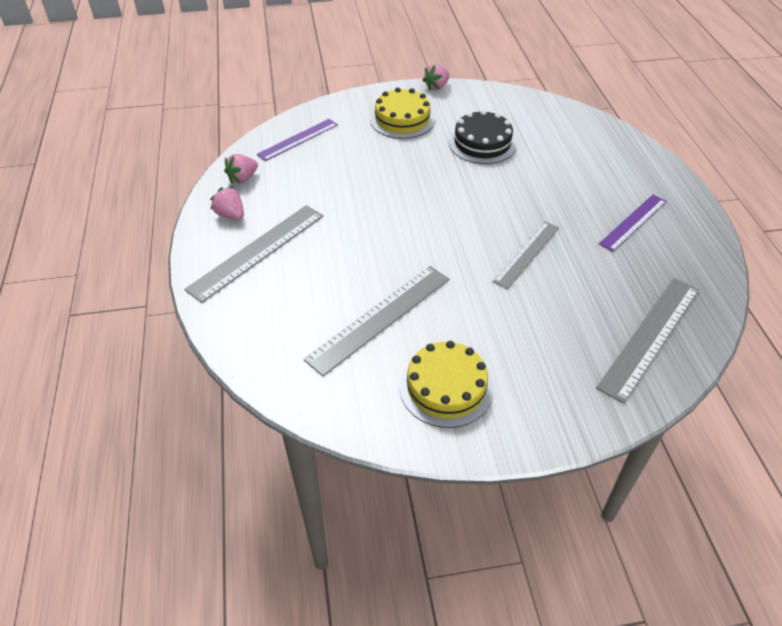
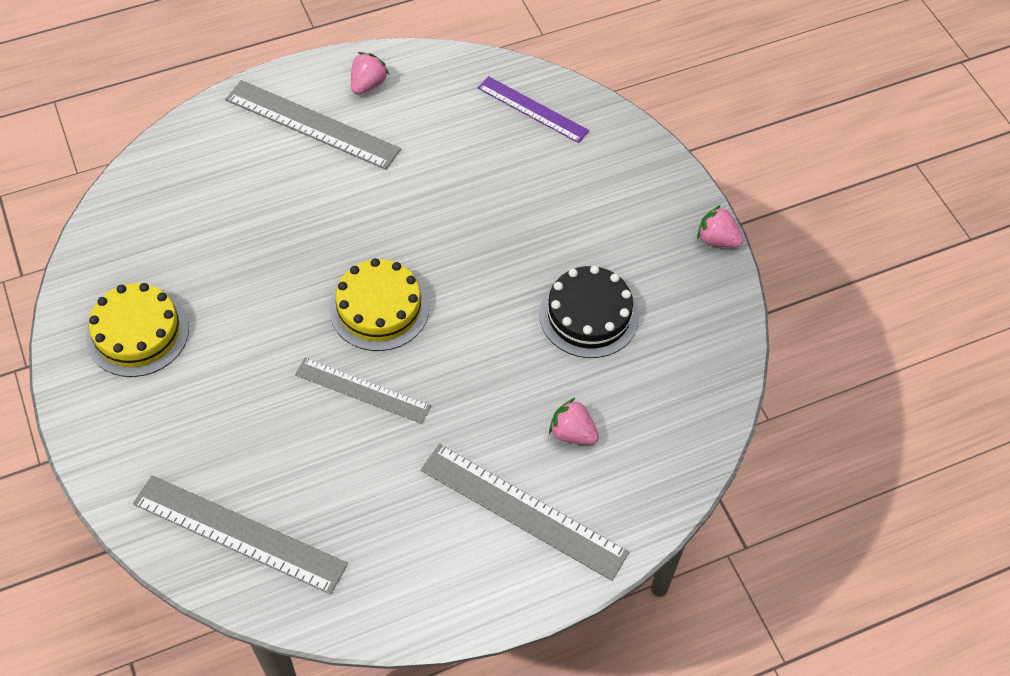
camera: 75 degrees right, 10 degrees up
pink strawberry [224,154,258,184] -> pink strawberry moved to [549,398,599,445]
grey ruler [303,266,449,377] -> grey ruler moved to [421,444,629,581]
yellow cake [370,88,435,139] -> yellow cake moved to [329,258,429,351]
purple ruler [599,195,667,252] -> none

